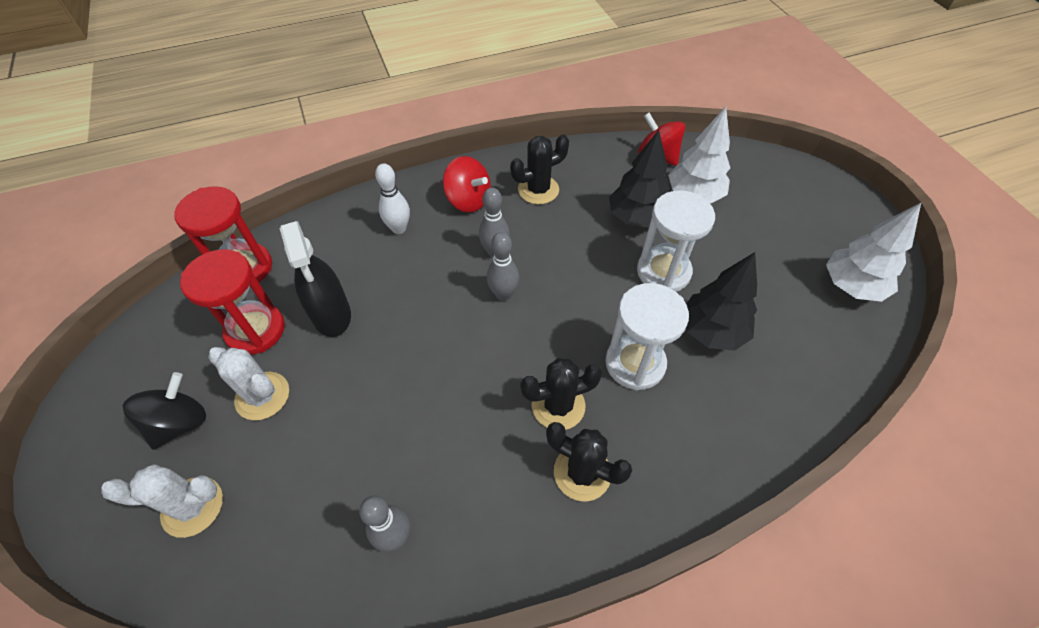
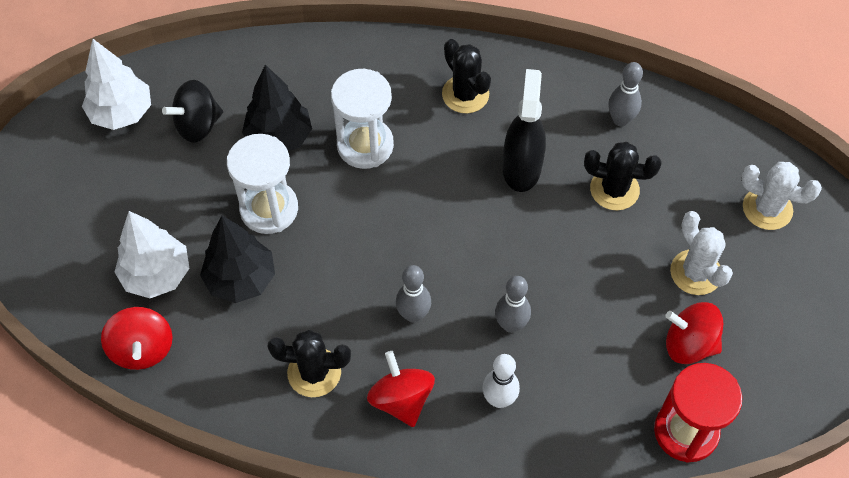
camera: 150 degrees left, 5 degrees up
black spinning top [122,372,206,450] -> black spinning top moved to [162,80,223,143]
red hourglass [180,249,285,355] -> red spinning top [665,302,723,364]
black spray bottle [280,221,351,337] -> black spray bottle moved to [503,69,546,192]
grey bowling pin [487,232,519,301] -> grey bowling pin moved to [495,276,531,333]
black cactus [521,358,602,430] -> black cactus moved to [584,142,662,211]

